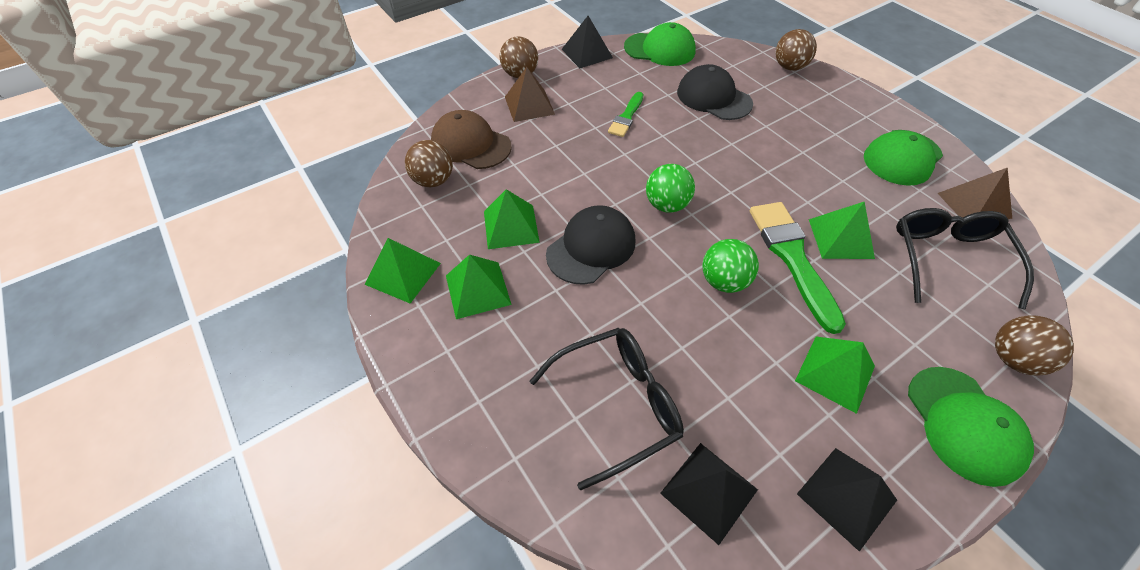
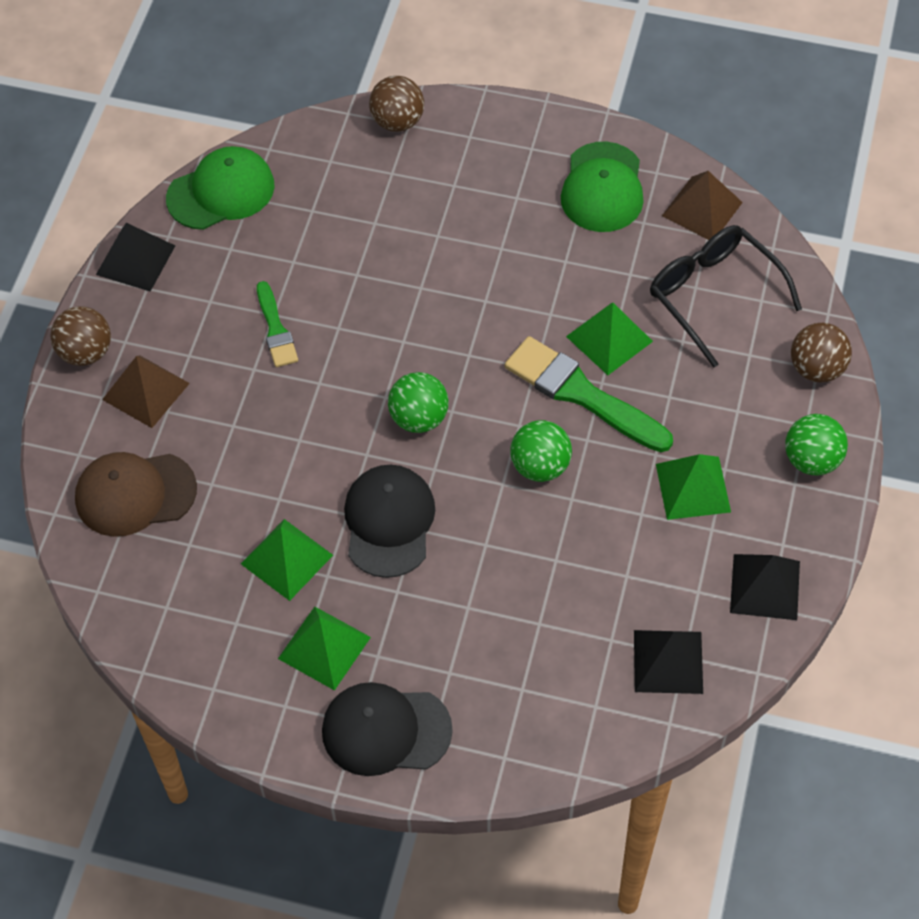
camera: 40 degrees left, 5 degrees up
green pyramid [365,238,441,304] -> none
brown ball [405,140,453,188] -> none
black glasses [530,328,684,490] -> none
black cap [677,64,753,120] -> black cap moved to [322,682,453,776]
green cap [908,367,1034,487] -> green ball [785,414,848,475]

